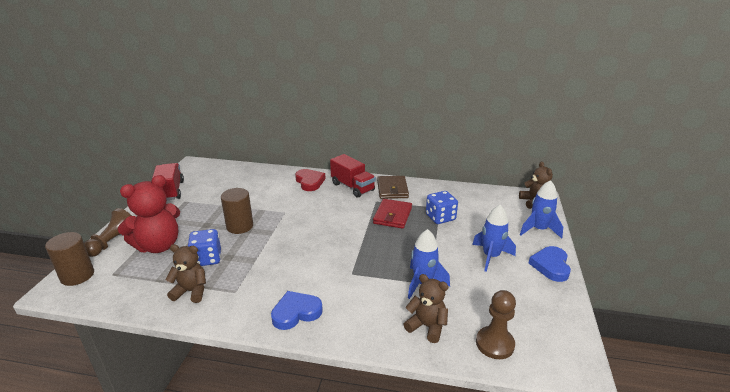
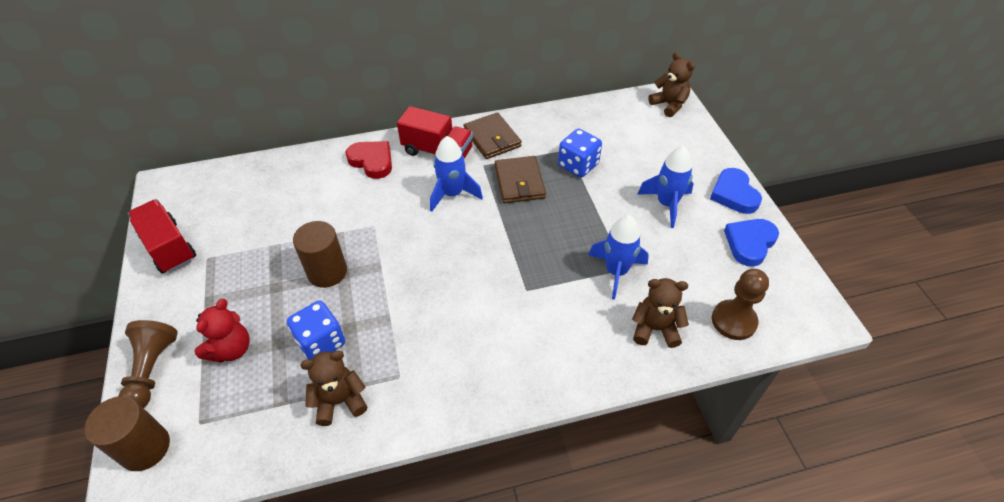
camera: 25 degrees left, 20 degrees up
red teddy bear [118,175,180,253] -> red teddy bear [194,299,250,363], size x0.60
blue heart [271,291,323,330] -> blue heart moved to [724,219,779,267]
red wallet [373,199,412,229] -> brown wallet [495,156,546,203]
blue rocket [520,180,563,238] -> blue rocket moved to [430,136,483,212]

